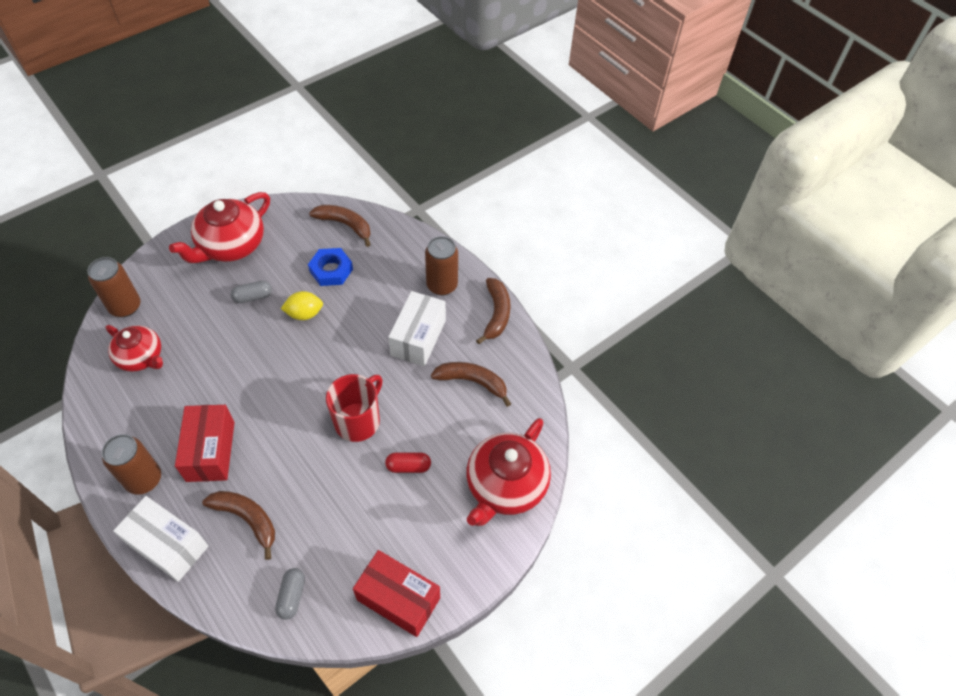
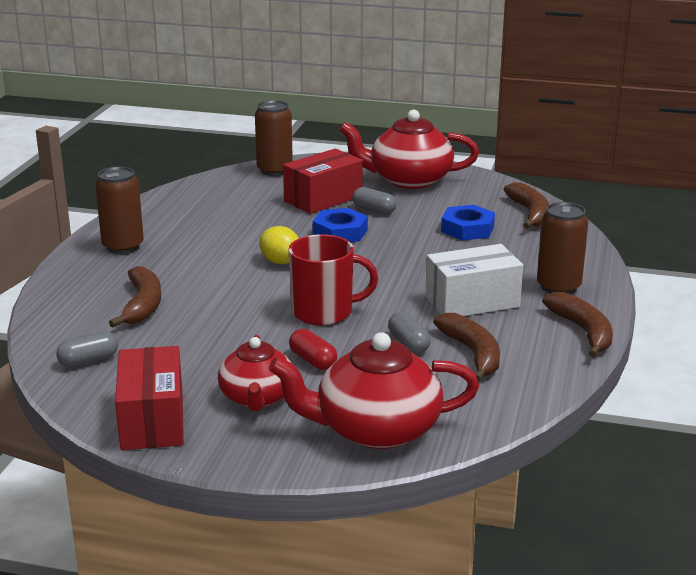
camera: 55 degrees right, 30 degrees down
red teapot [105,325,163,372] -> red teapot moved to [218,335,291,411]
white box [113,496,209,582] -> none
red box [175,405,235,482] -> red box moved to [283,149,363,214]
yellow lemon [281,291,323,320] -> yellow lemon moved to [260,226,299,264]
brown banana [476,278,511,344] -> brown banana turned 75 degrees counterclockwise [542,292,613,358]
none -> blue nut [313,208,368,242]
none -> grey capsule [388,312,431,354]

